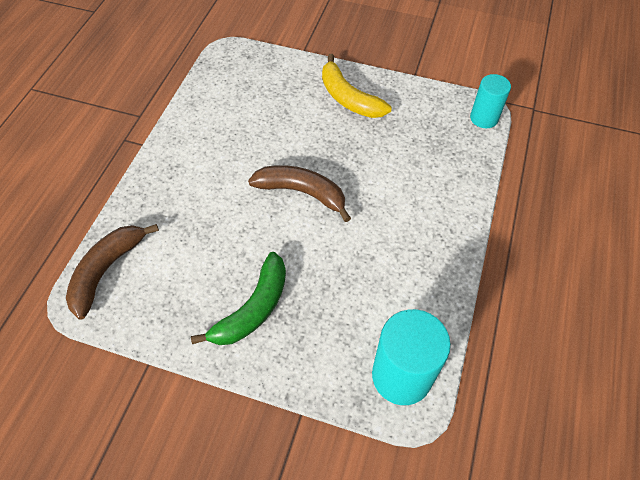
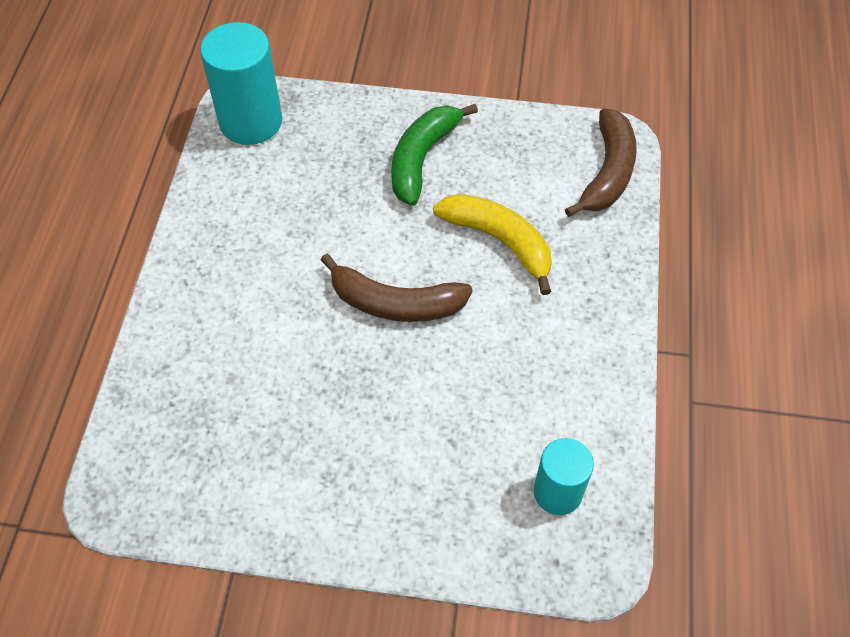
camera: 170 degrees right, 0 degrees up
yellow banana [322,54,392,118] -> yellow banana moved to [433,194,552,295]
turquoise cylinder [470,74,511,128] -> turquoise cylinder moved to [534,438,594,515]

